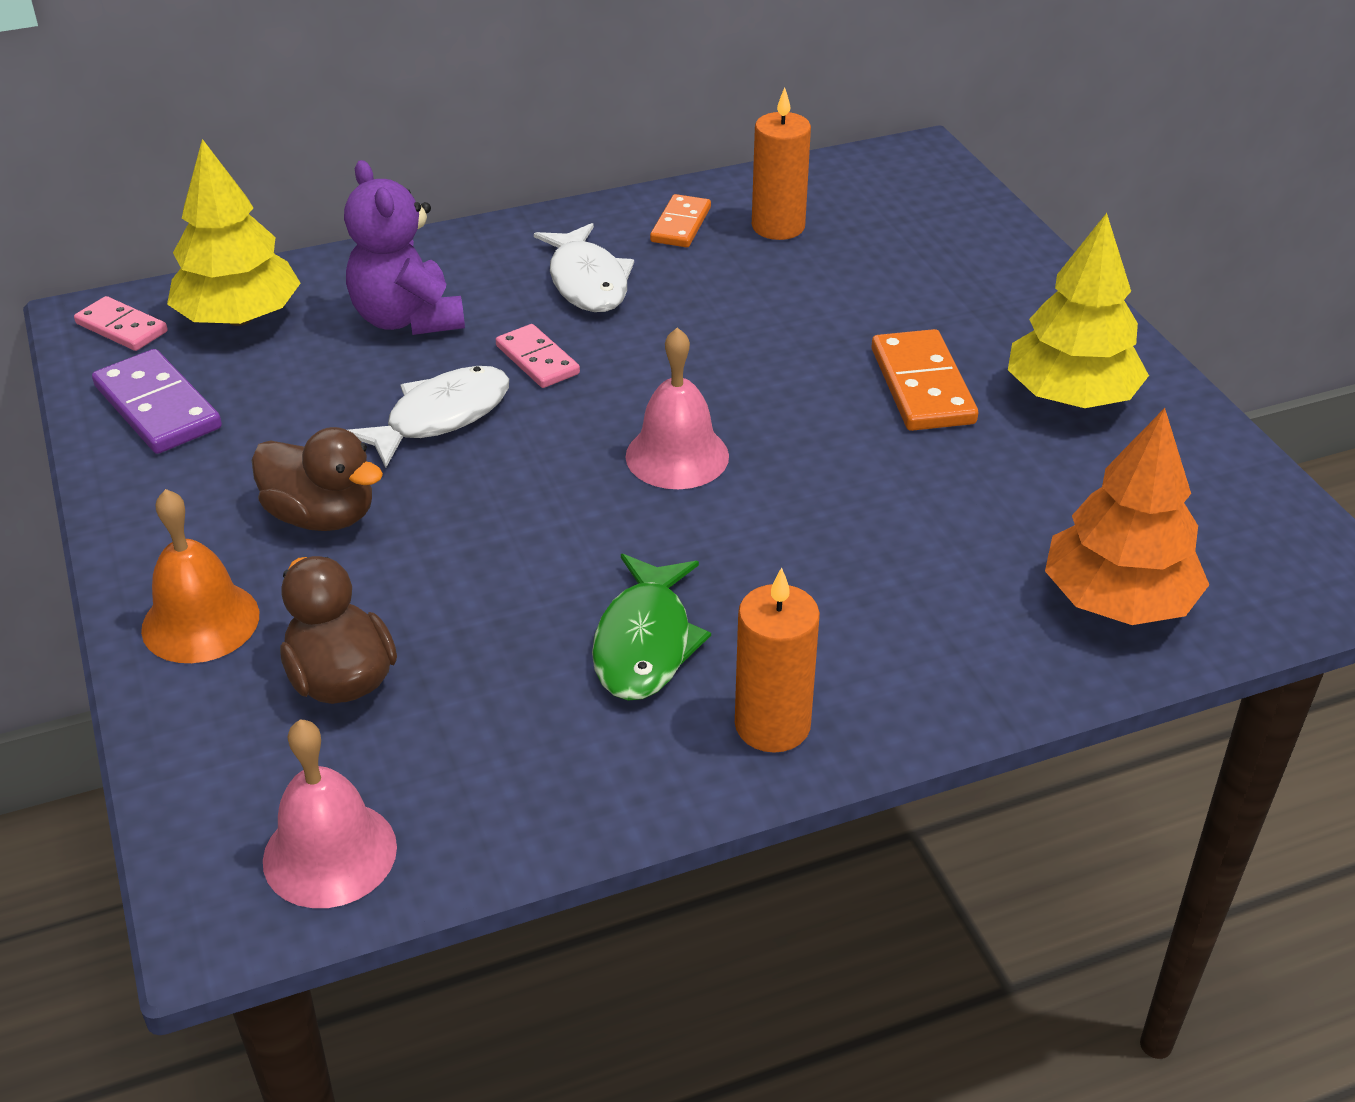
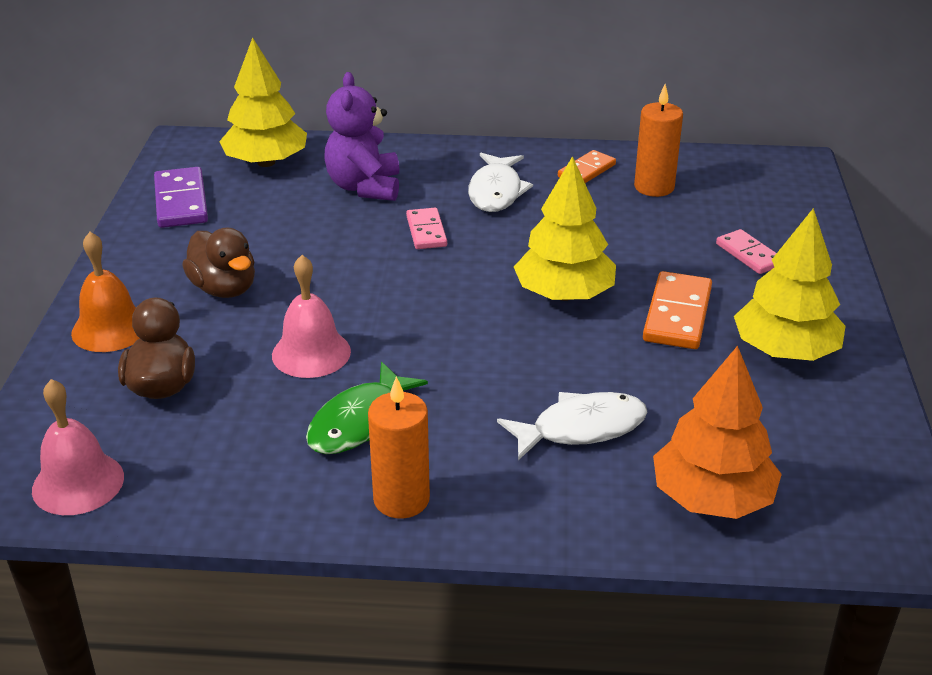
camera: 25 degrees right, 5 degrees down
pink domino [74,296,168,351] -> pink domino moved to [716,229,777,274]
white fish [348,366,509,468] -> white fish moved to [497,392,648,460]
pink bell [626,327,729,489] -> pink bell moved to [272,255,351,378]
none -> yellow tree [514,156,616,301]

